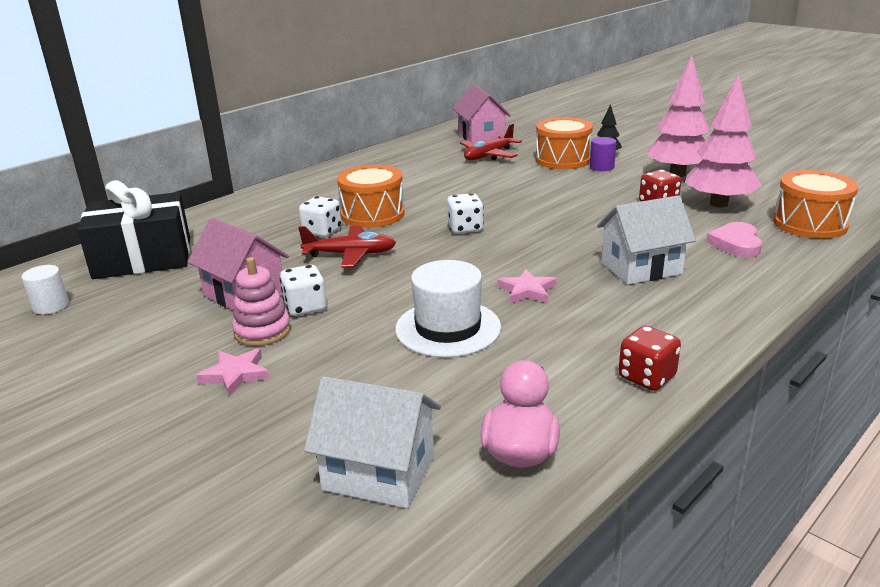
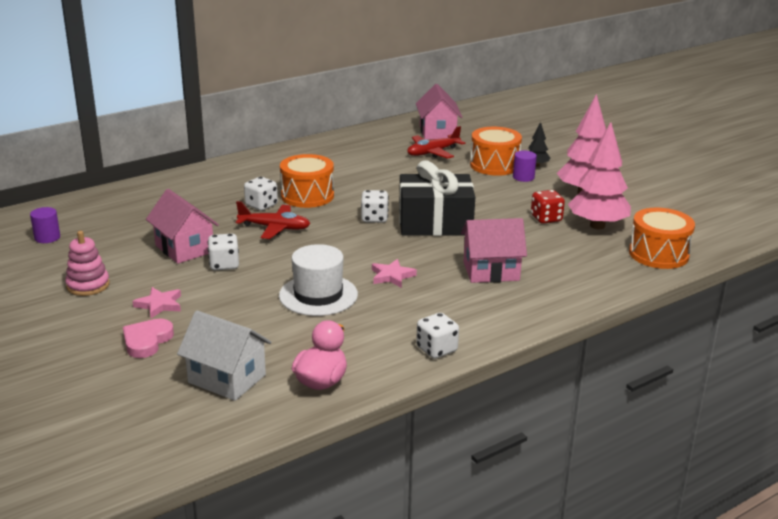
camera: 10 degrees right, 0 degrees up
white cylinder [22,265,69,315] -> purple cylinder [30,207,60,243]
black gift [77,180,190,279] -> black gift moved to [399,160,475,236]
pink stacking toy [232,257,291,346] -> pink stacking toy moved to [65,231,110,296]
white house [597,195,696,285] -> pink house [461,218,527,283]
red dice [618,326,681,391] -> white dice [416,313,459,359]
pink heart [706,222,762,258] -> pink heart moved to [123,319,174,358]

